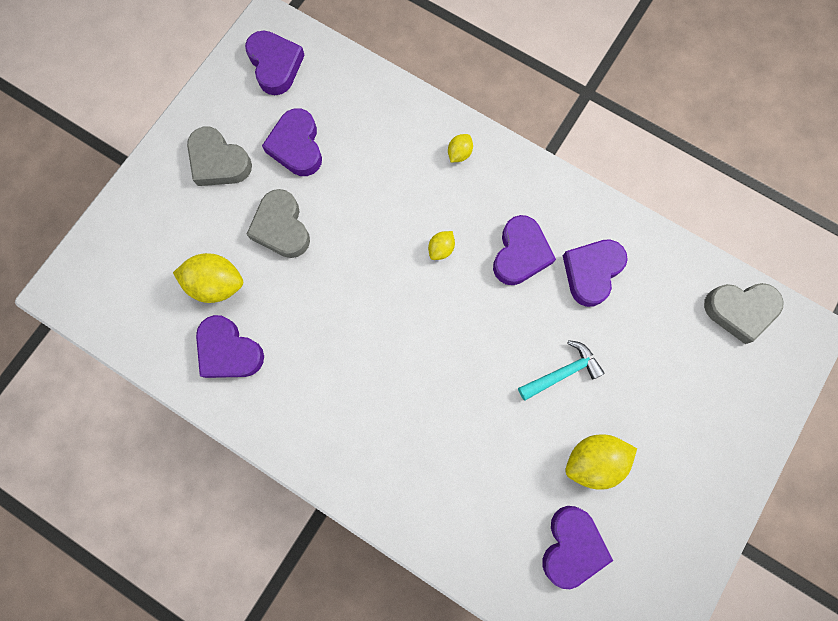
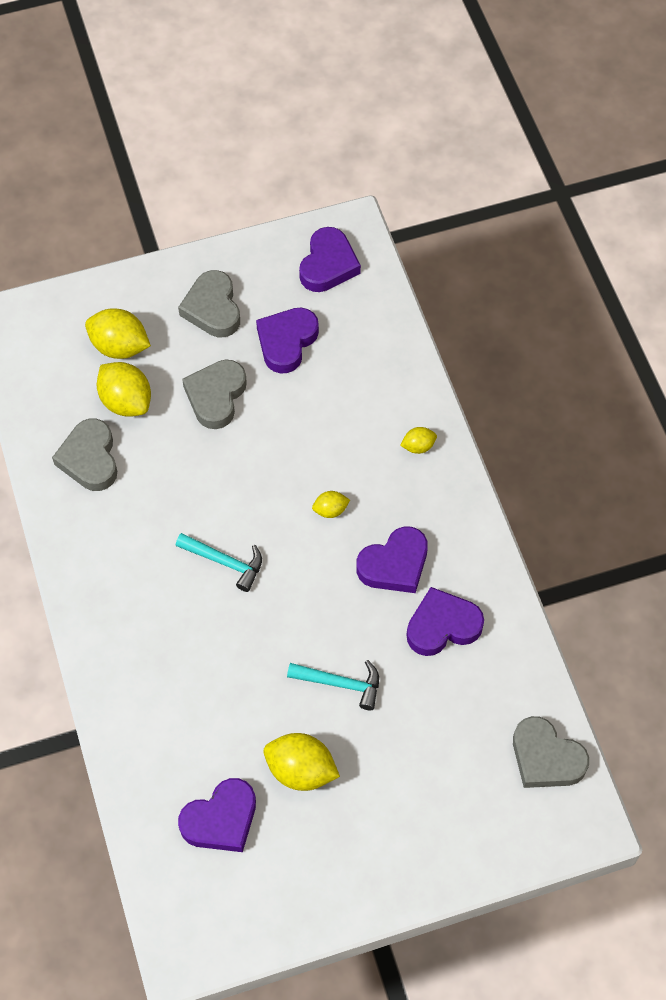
camera: 40 degrees right, 15 degrees down
purple heart [196,315,264,378] -> grey heart [52,419,117,491]
none -> yellow lemon [85,308,151,359]
none -> turquoise hammer [176,533,262,592]

